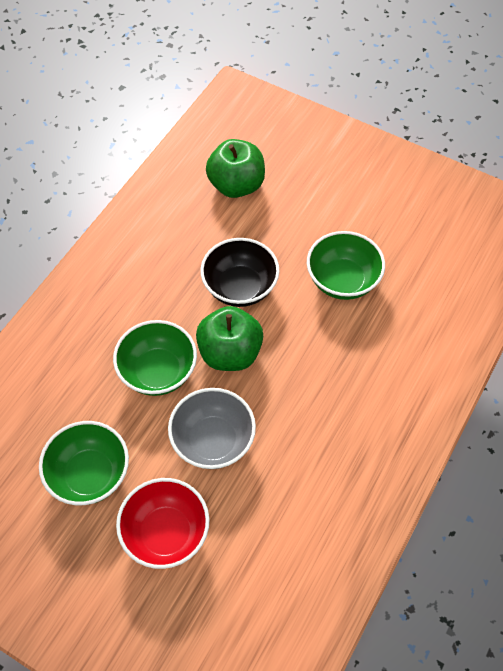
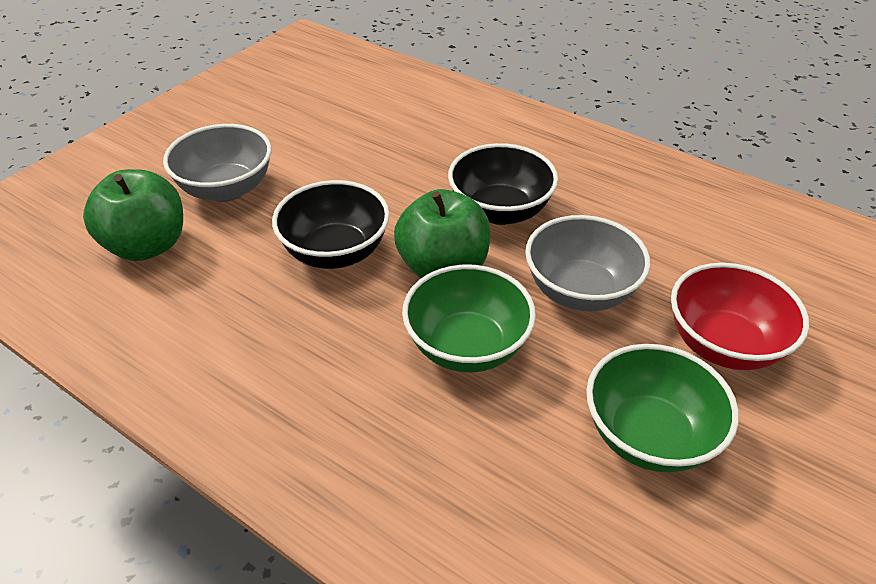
camera: 85 degrees left, 15 degrees down
green bowl [307,231,385,300] -> none
none -> grey bowl [163,124,272,202]
none -> black bowl [448,143,558,225]

